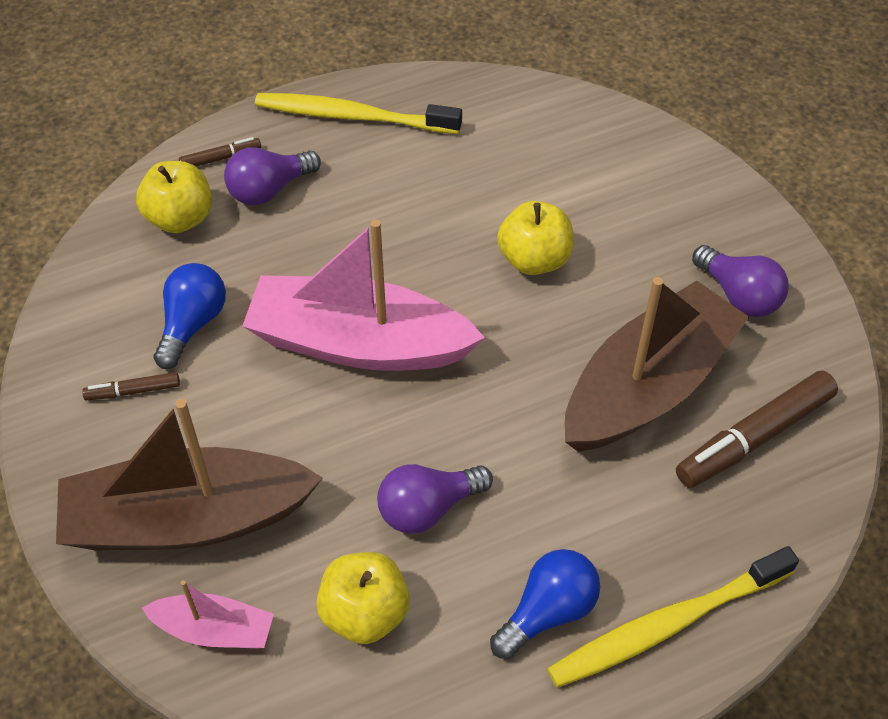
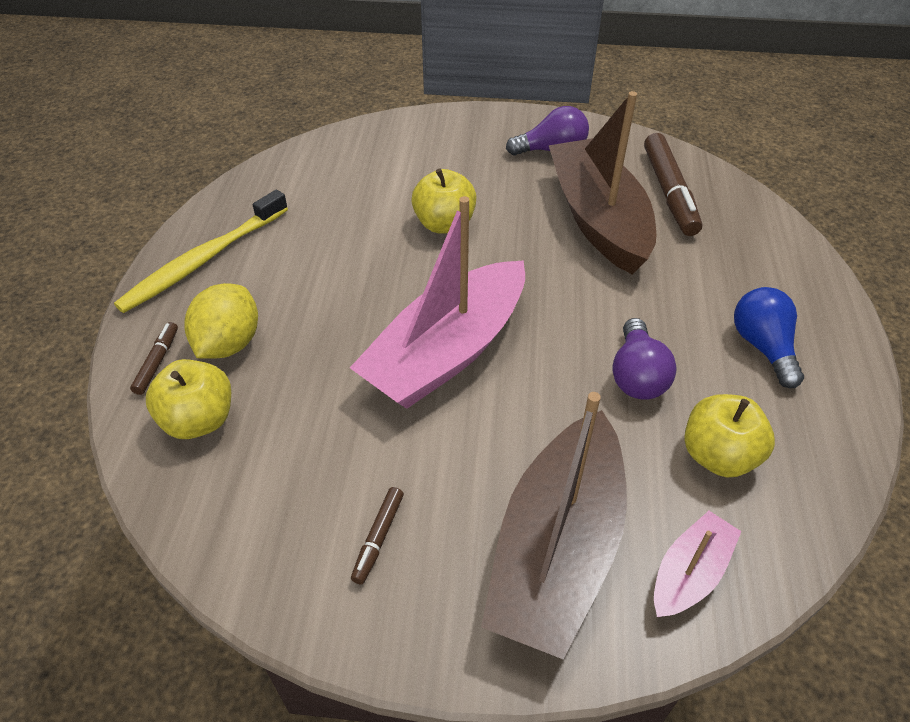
camera: 60 degrees left, 5 degrees down
blue light bulb [154,263,226,369] -> none
purple light bulb [224,147,321,205] -> yellow lemon [184,283,258,359]
yellow toothbrush [547,546,799,687] -> none

